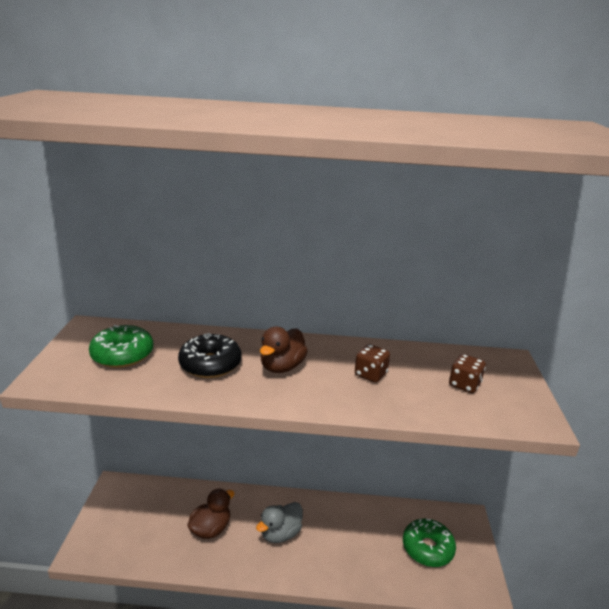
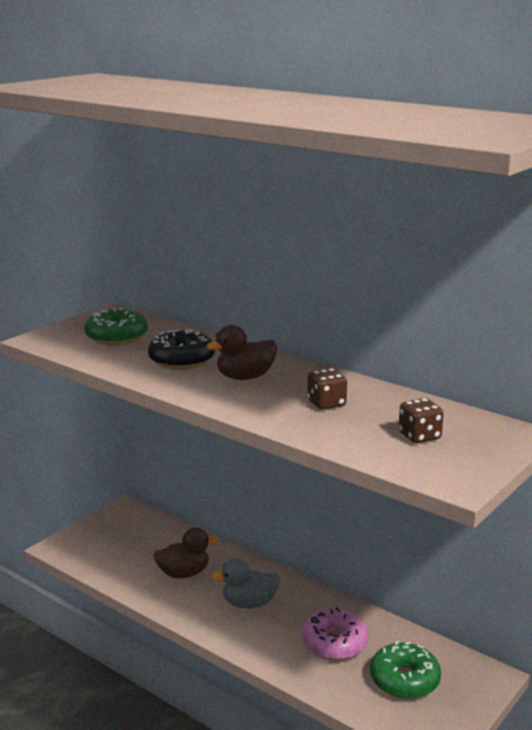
camera: 35 degrees right, 5 degrees down
none -> pink donut [302,607,369,660]

